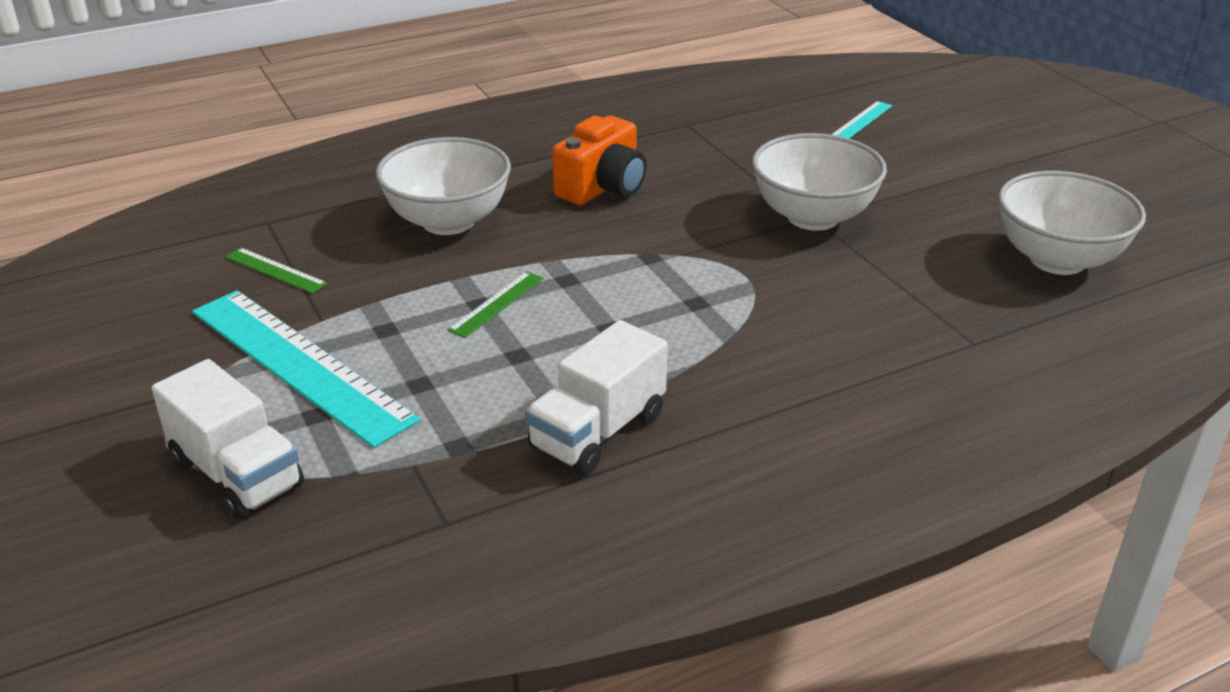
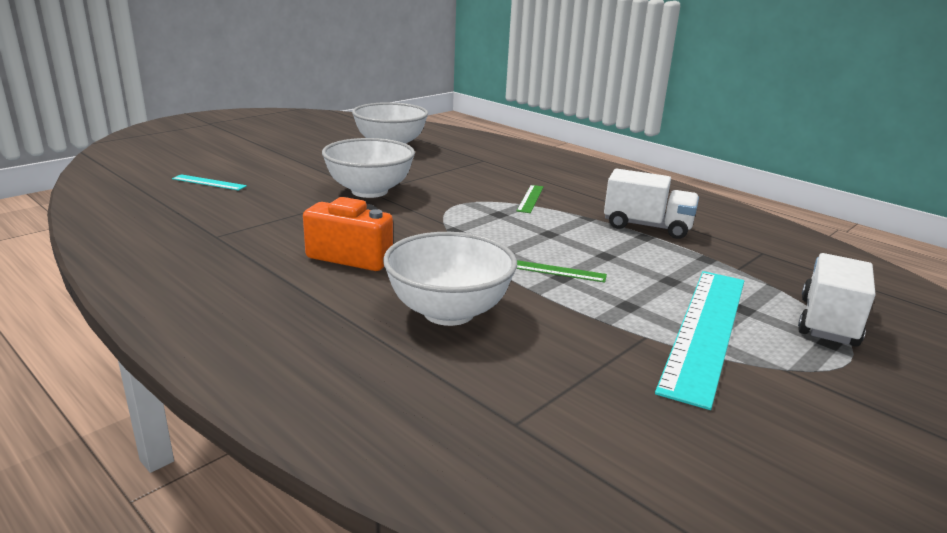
camera: 110 degrees left, 10 degrees down
green ruler [225,248,328,294] -> green ruler moved to [517,185,544,213]

